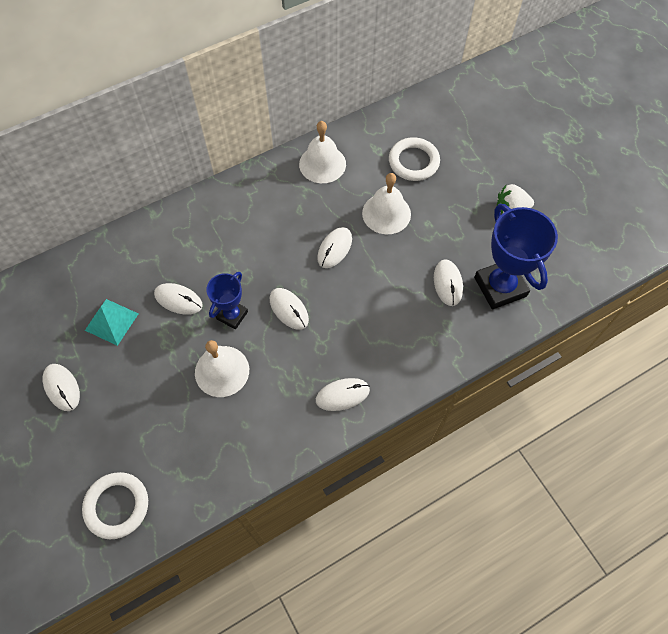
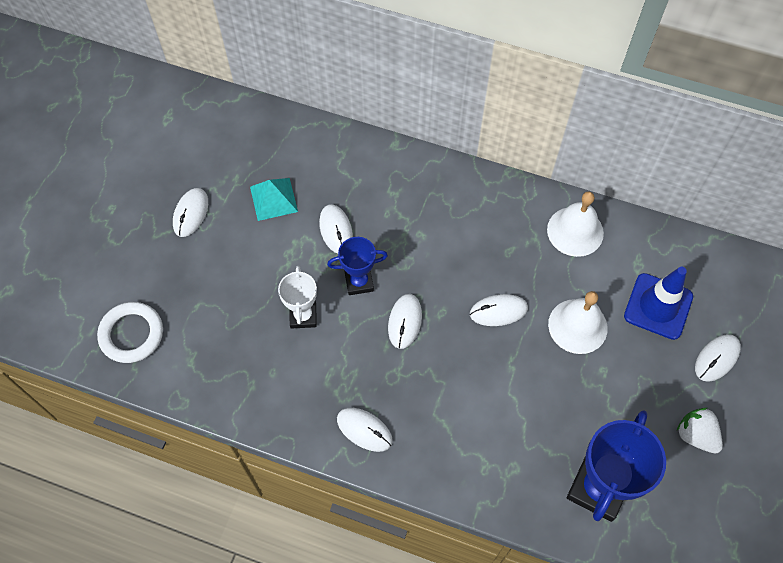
camera: 50 degrees right, 0 degrees up
white bell [195,340,249,397] -> white trophy [278,266,317,329]
white ring [389,137,440,181] -> blue traffic cone [624,267,693,340]
white mouse [434,259,463,306] -> white mouse moved to [695,334,741,382]

